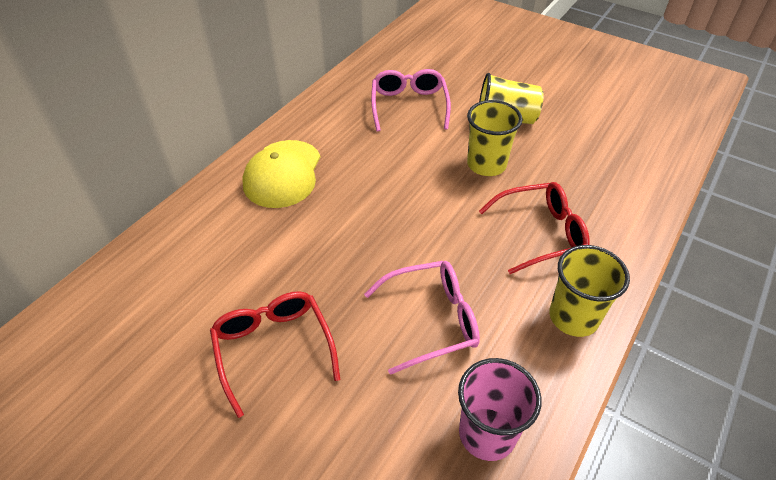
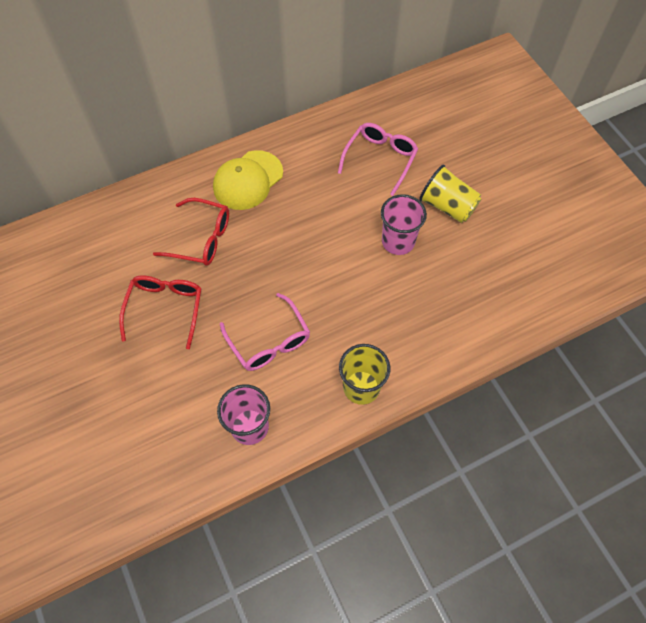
camera: 30 degrees right, 15 degrees up
pink glasses [364,261,480,375] -> pink glasses turned 45 degrees clockwise [220,293,310,371]
yellow cup [467,100,523,176] -> pink cup [381,194,427,255]
red glasses [479,182,590,274] -> red glasses moved to [153,198,229,266]

